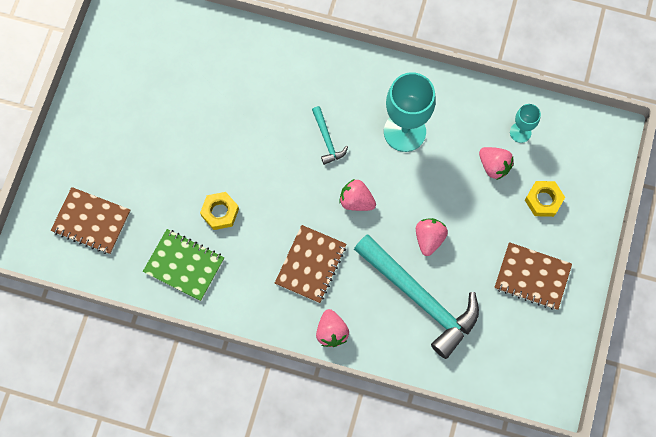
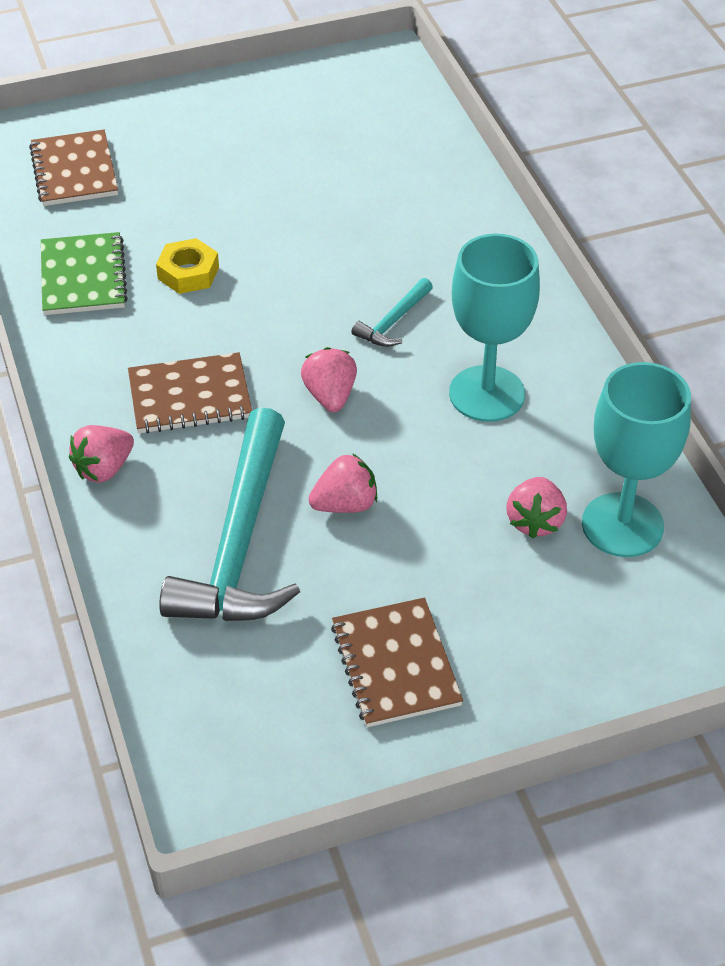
camera: 55 degrees right, 25 degrees down
turquoise goblet [510,104,541,143] -> turquoise goblet [582,362,691,557], size x1.97
yellow nut [525,181,565,217] -> none

